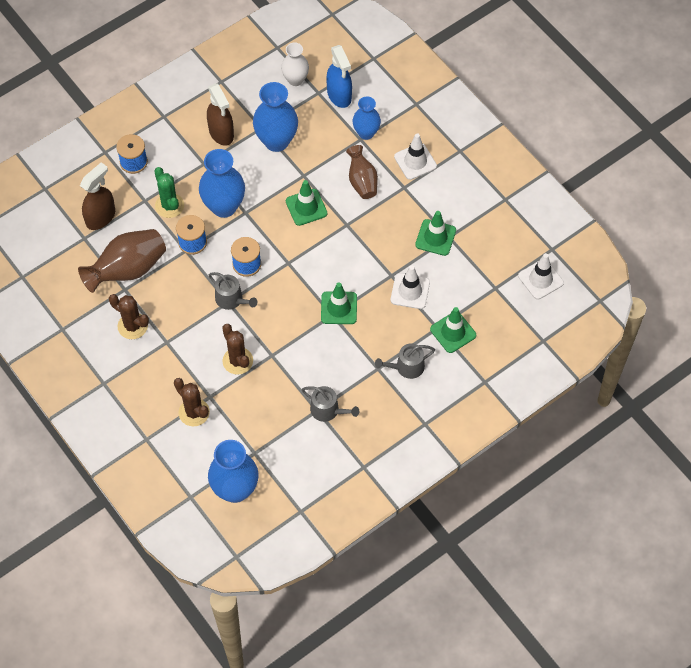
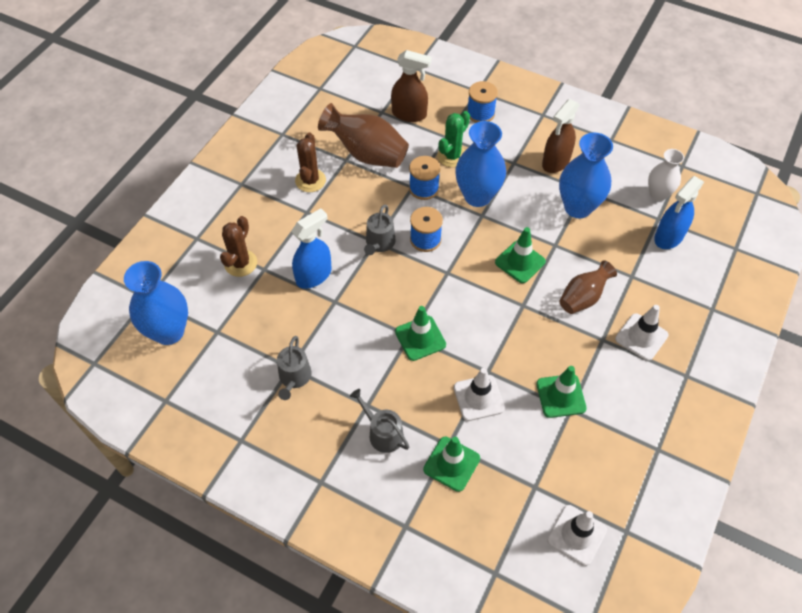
camera: 65 degrees right, 5 degrees down
brown cactus [222,324,253,375] -> blue spray bottle [291,208,332,289]
blue vase [353,96,381,140] -> none

